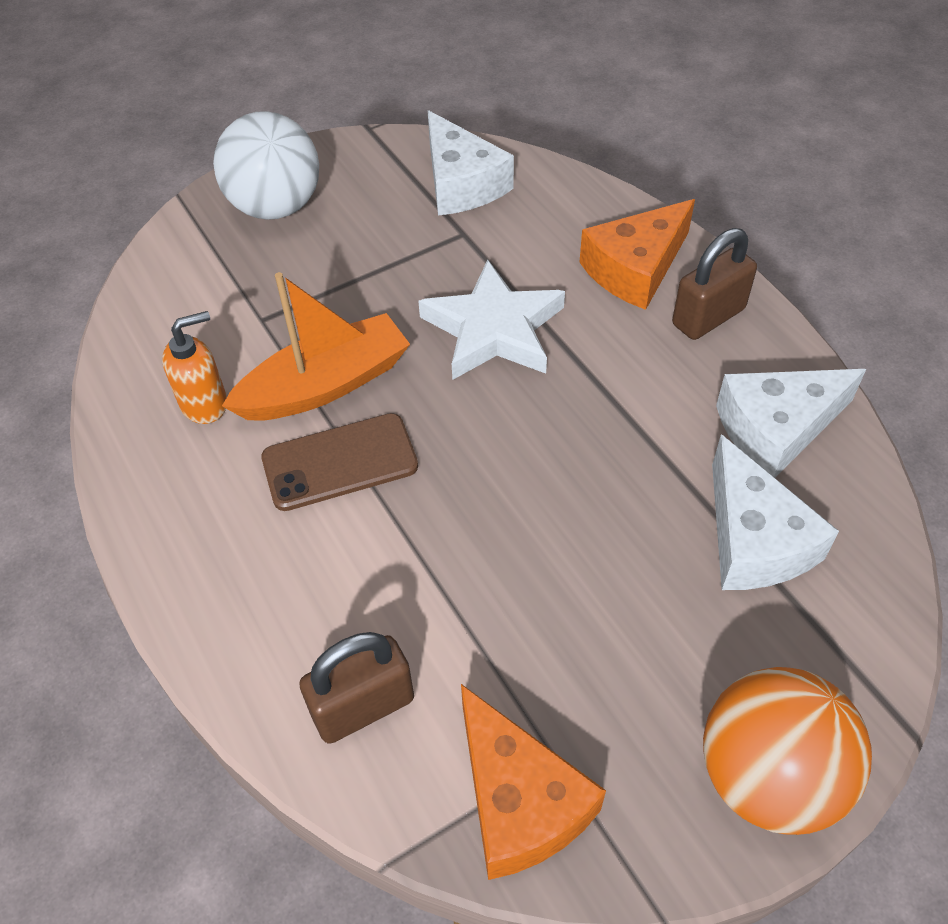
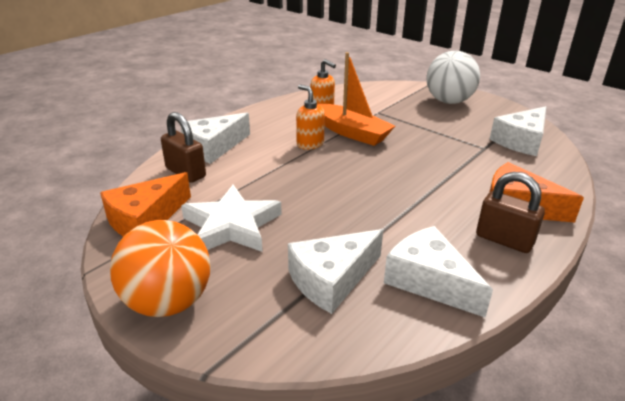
camera: 70 degrees right, 20 degrees down
brown phone [261,413,418,511] -> orange soap dispenser [296,84,325,150]
white star [418,260,565,380] -> white star moved to [181,184,282,252]
none -> white cheese [180,113,250,164]

